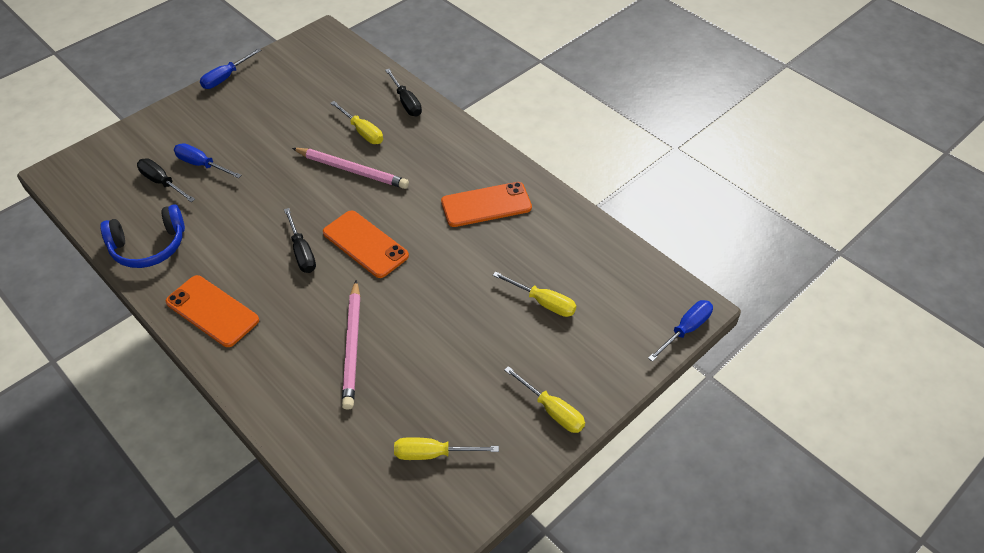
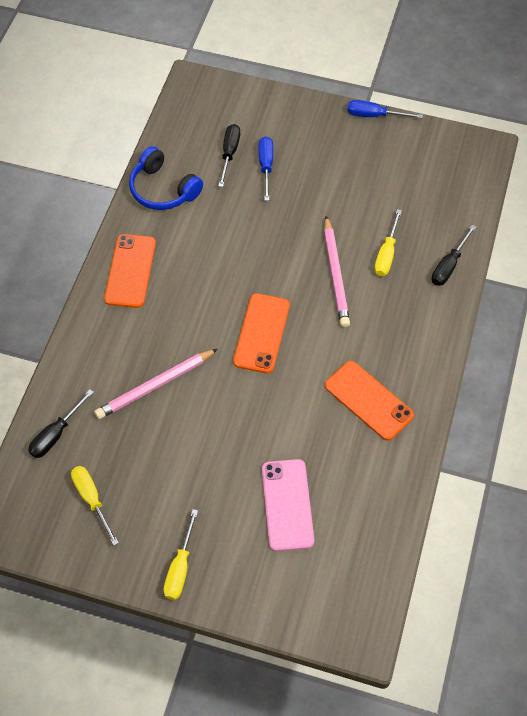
camera: 60 degrees right, 10 degrees up
black screwdriver [284,208,316,273] -> black screwdriver moved to [28,390,94,458]
yellow screwdriver [493,271,576,317] -> pink phone [262,459,314,551]
blue screwdriver [648,300,713,362] -> none

